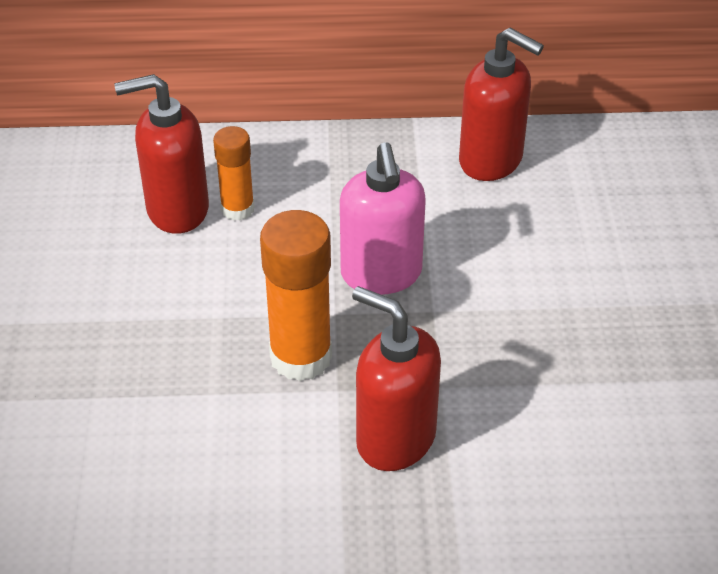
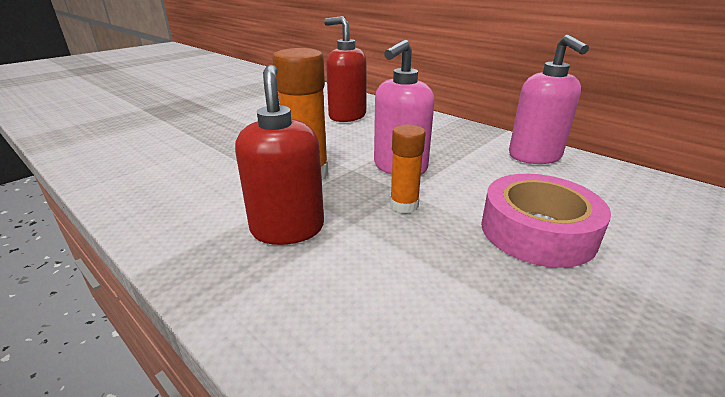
camera: 45 degrees right, 15 degrees down
orange glue stick [213,126,254,221] -> orange glue stick moved to [390,125,425,213]
red soap dispenser [459,28,544,181] -> pink soap dispenser [509,34,589,164]
none -> pink tape [481,174,611,268]

